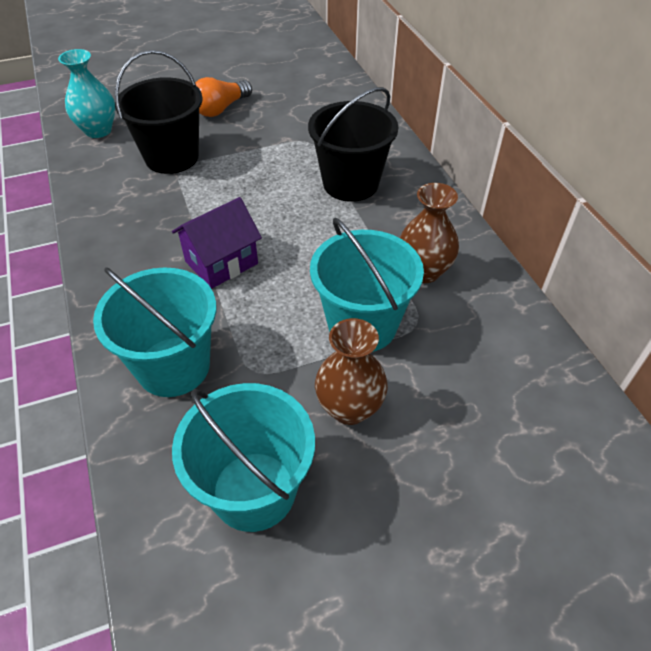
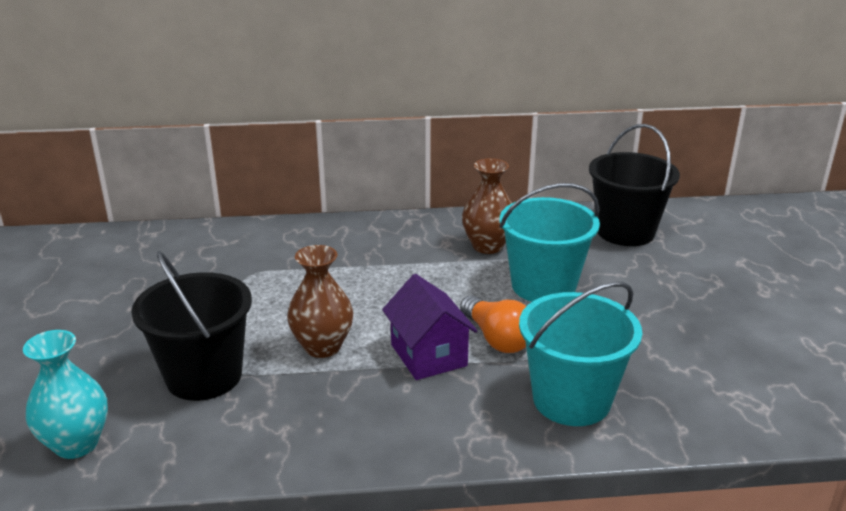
camera: 75 degrees left, 20 degrees down
turquoise bucket [172,383,315,532] -> none
orange light bulb [195,77,252,117] -> orange light bulb moved to [460,295,526,353]
black bucket [308,87,398,202] -> black bucket moved to [589,124,680,246]
brown vase [315,318,388,425] -> brown vase moved to [287,245,353,358]

